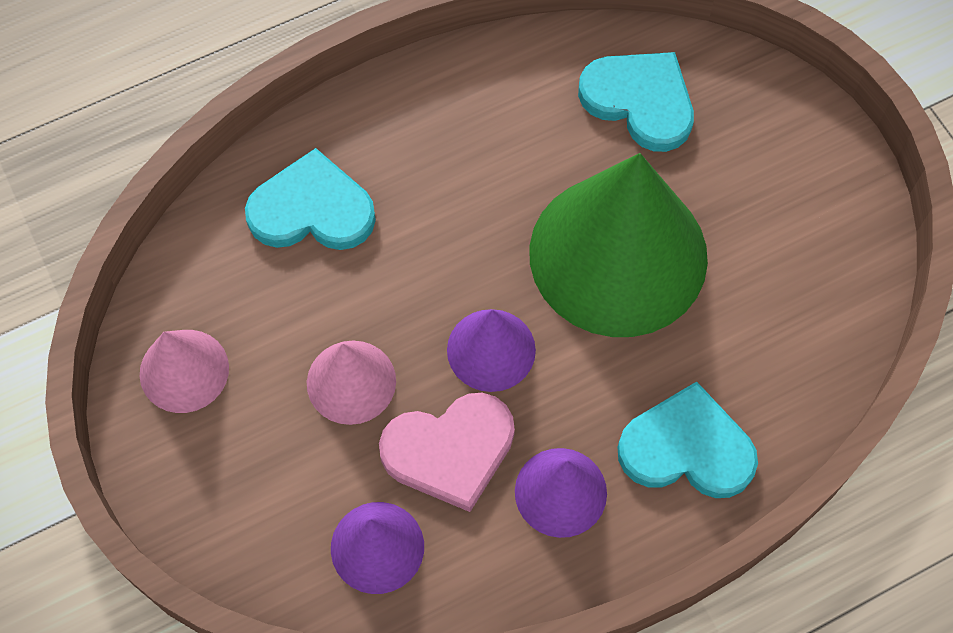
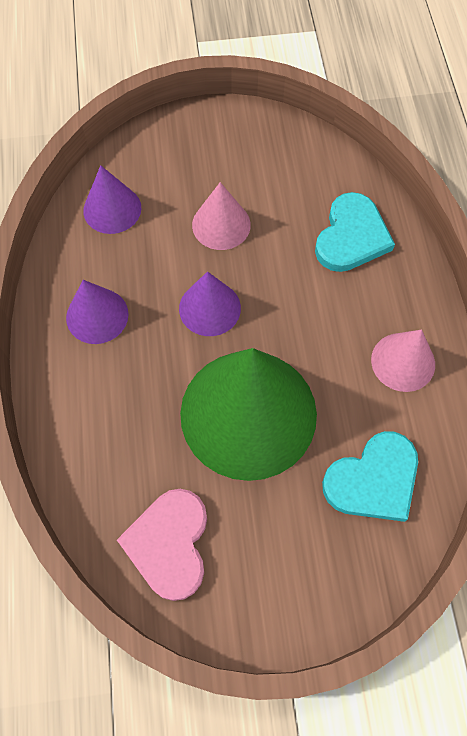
camera: 110 degrees right, 0 degrees up
pink cone [140,330,229,413] -> pink cone moved to [371,330,435,392]
pink heart [379,393,515,512] -> pink heart moved to [117,489,207,601]
turquoise heart [618,381,758,498] -> none

